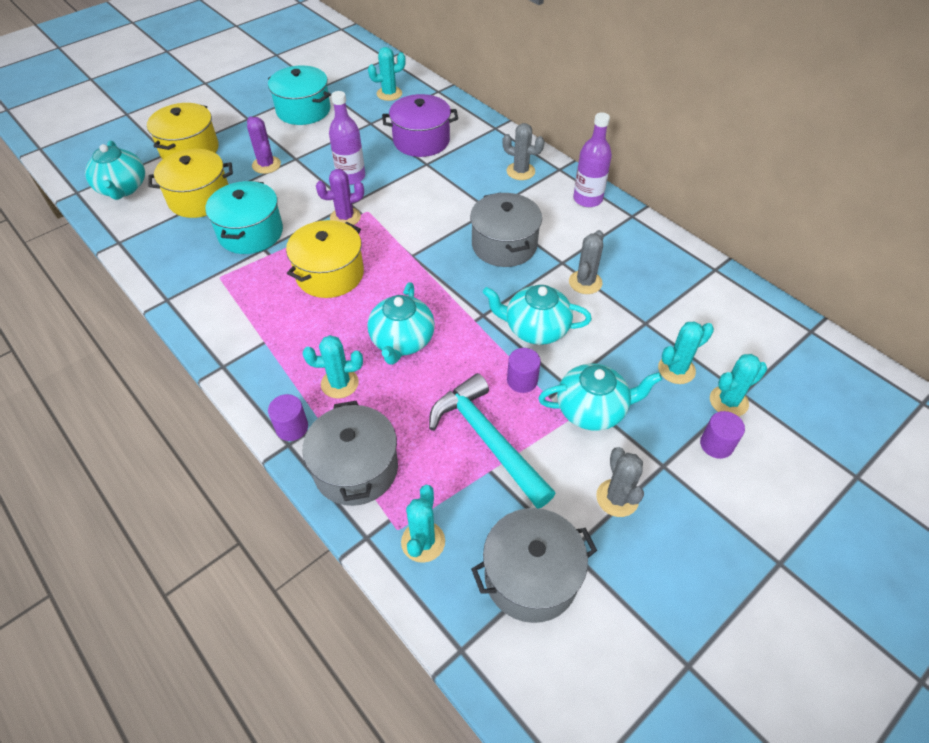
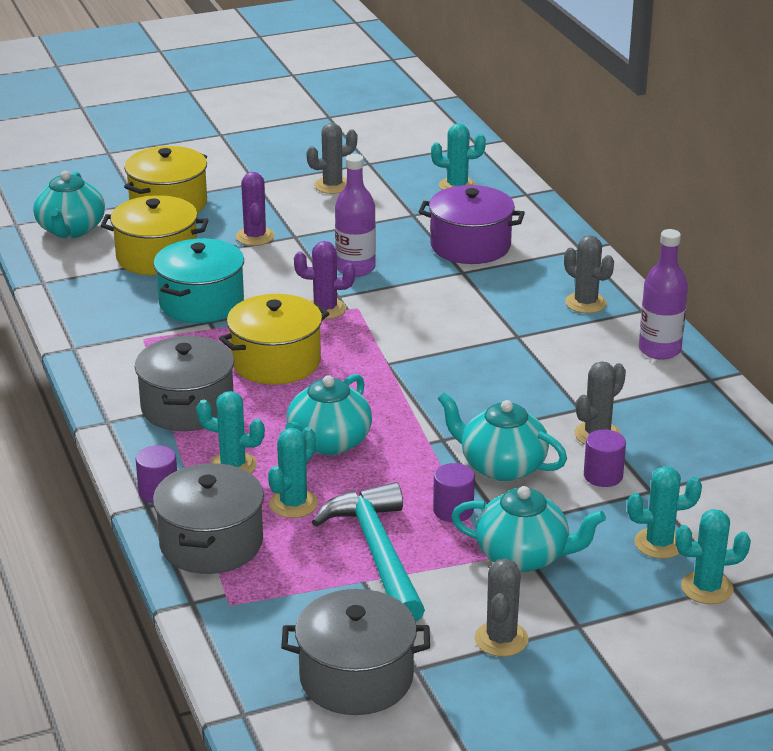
camera: 20 degrees right, 20 degrees down
turquoise pot [268,65,331,125] -> grey cactus [306,123,357,194]
turquoise cactus [401,485,445,563] -> turquoise cactus moved to [268,427,318,518]
grey pot [470,193,542,267] -> grey pot moved to [135,336,234,431]
purple cylinder [700,411,745,459] -> purple cylinder moved to [584,430,626,487]

